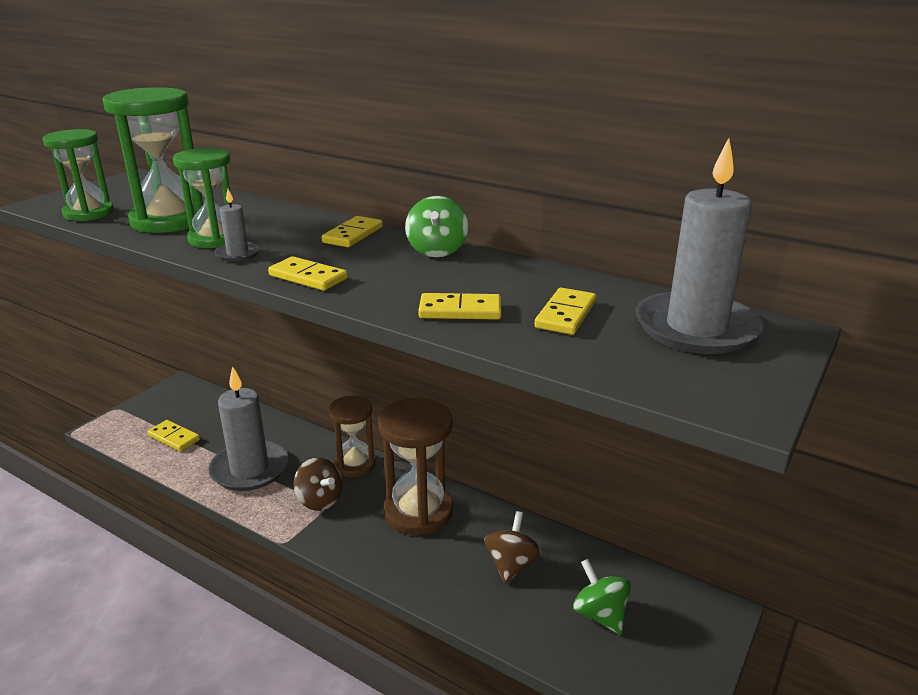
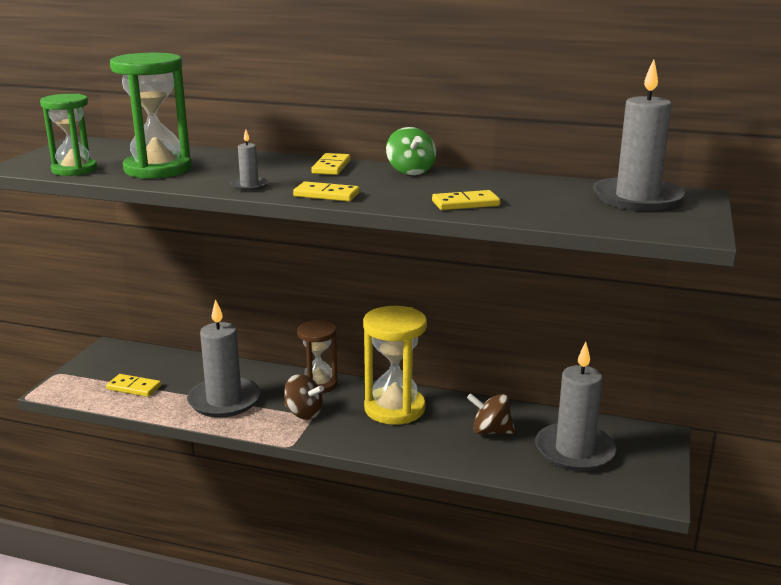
camera: 15 degrees left, 5 degrees down
green hourglass [173,148,232,248] -> none
brown hourglass [378,398,453,535] -> yellow hourglass [363,306,427,425]
brown spinning top [484,511,542,584] -> brown spinning top turned 75 degrees counterclockwise [467,393,515,434]
yellow domino [535,288,596,335] -> none
green spinning top [573,559,631,635] -> grey candle [535,342,616,471]

